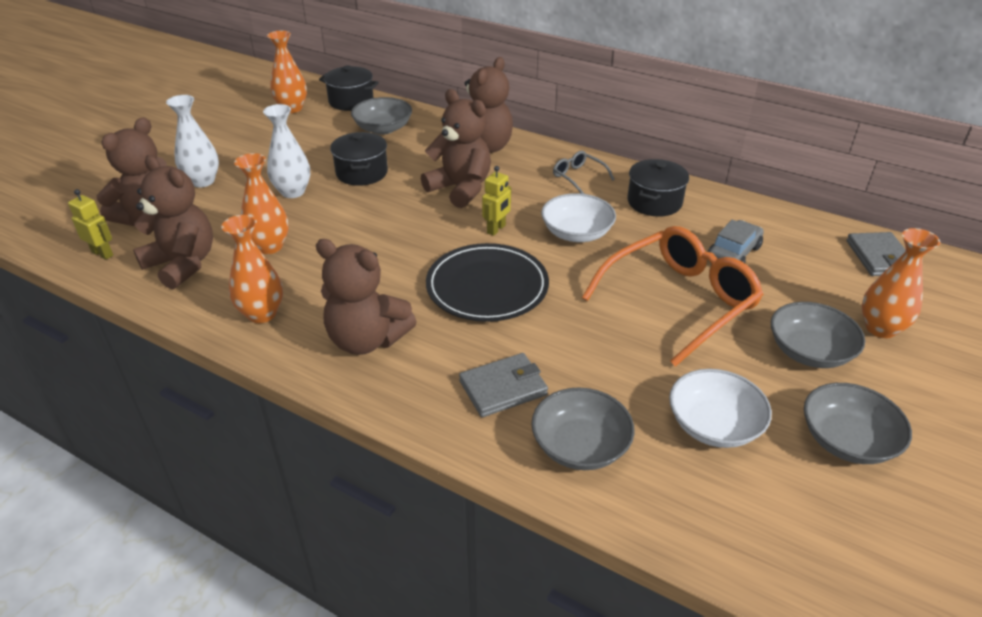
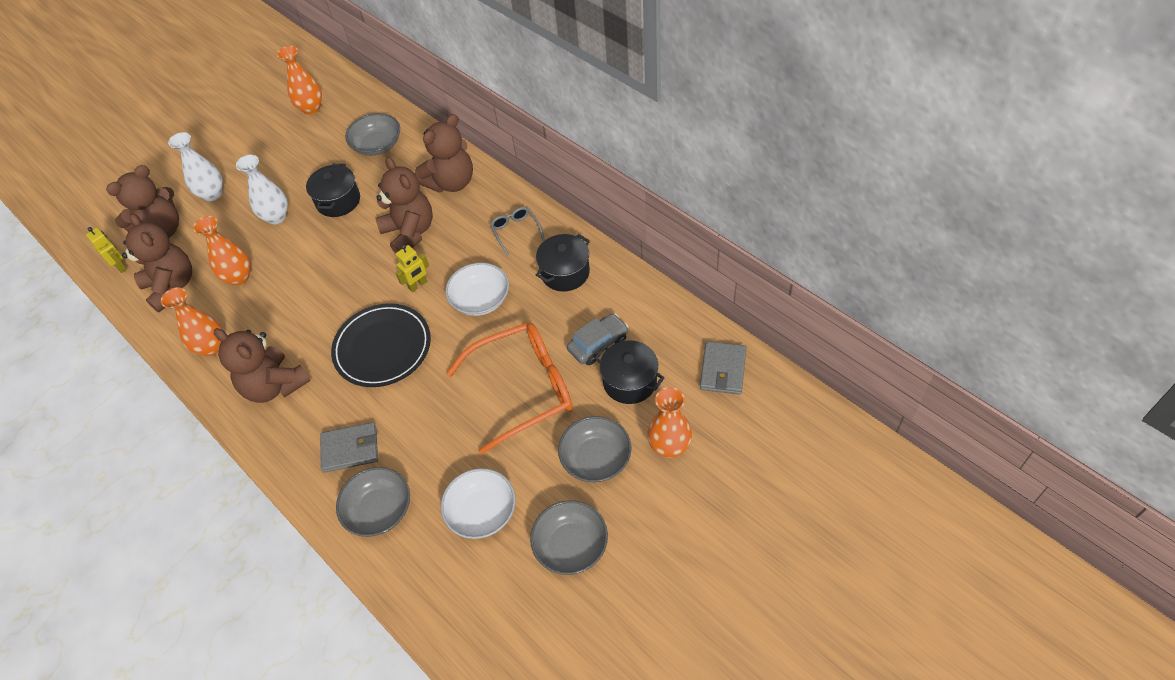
camera: 20 degrees right, 15 degrees up
black pot [319,65,379,111] -> black pot moved to [595,340,664,404]

